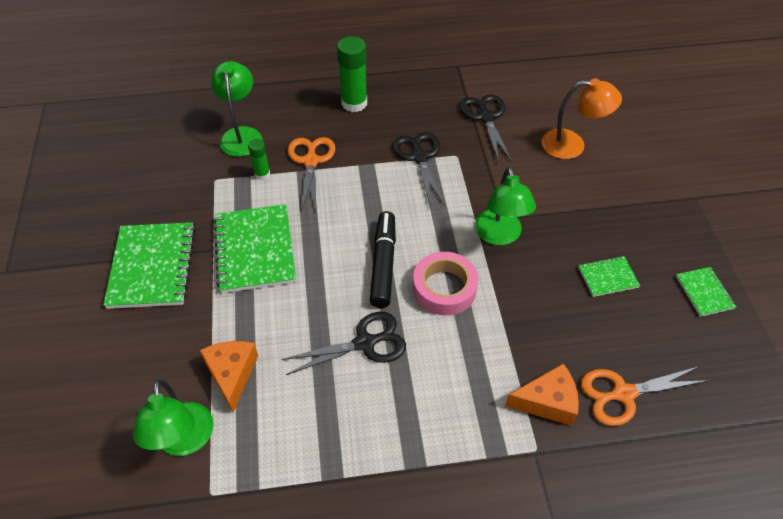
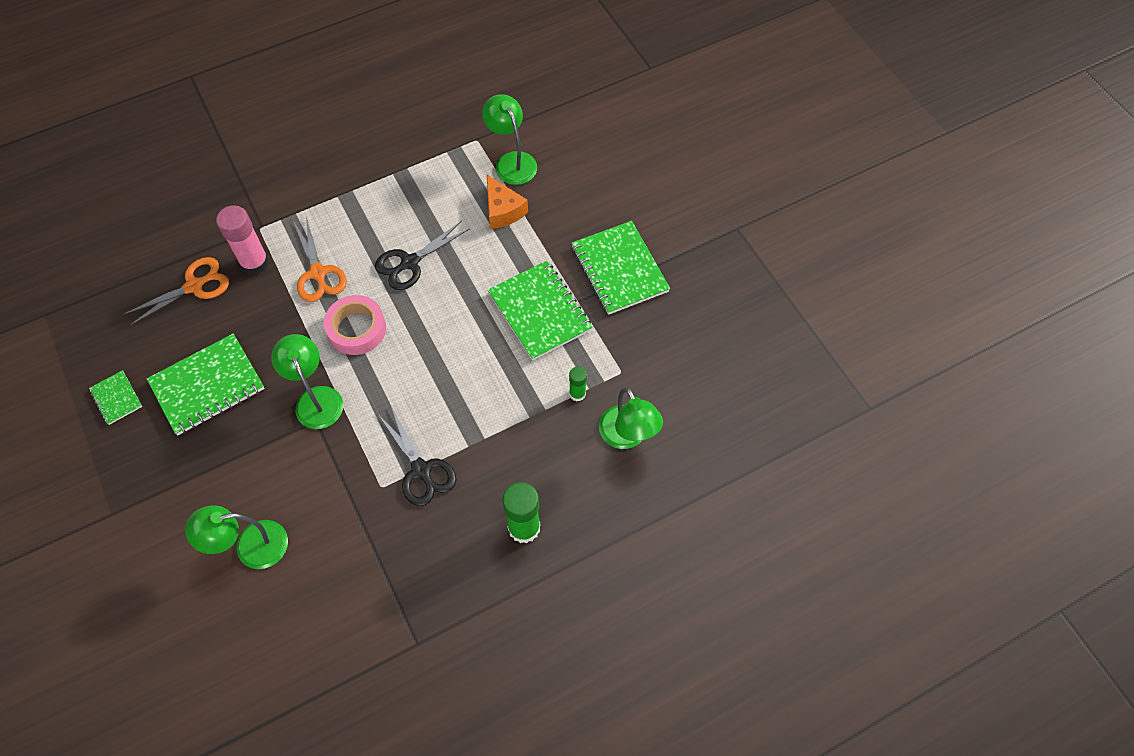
camera: 160 degrees right, 10 degrees up
orange scissors [288,137,335,212] -> orange scissors moved to [293,217,347,302]
black marker [370,211,396,308] -> none
black scissors [460,94,512,162] -> none
orange cheese [505,363,579,426] -> pink glue stick [216,205,269,275]
orange lamp [541,78,622,159] -> green lamp [185,505,288,569]
green notebook [578,256,640,297] -> green notebook [147,334,264,435], size x1.99

